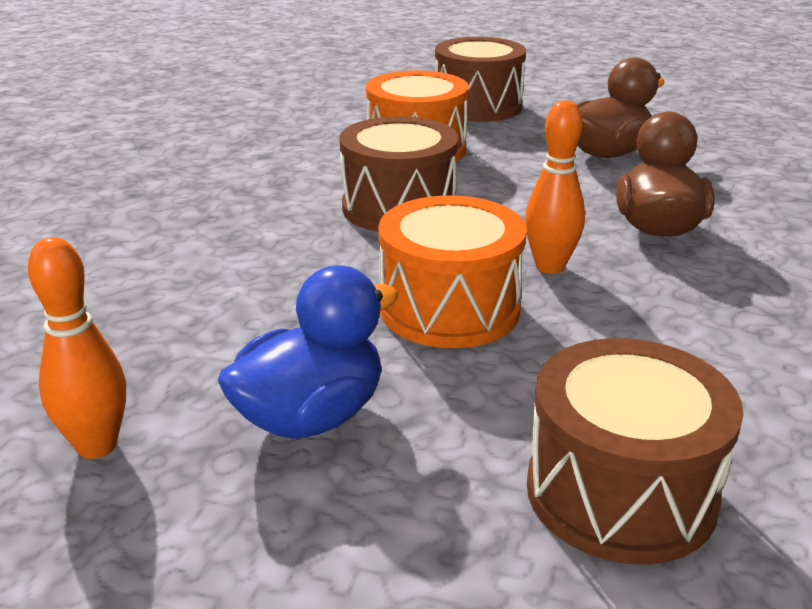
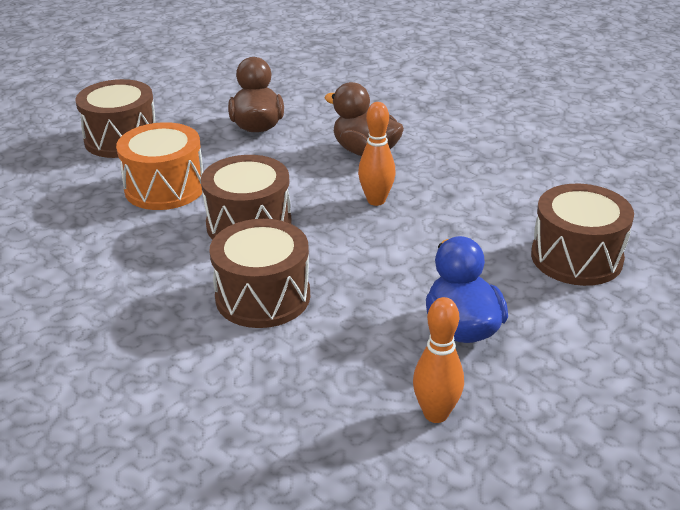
camera: 60 degrees left, 5 degrees up
orange drum [378,195,527,348] -> none
none -> brown drum [210,219,310,328]

